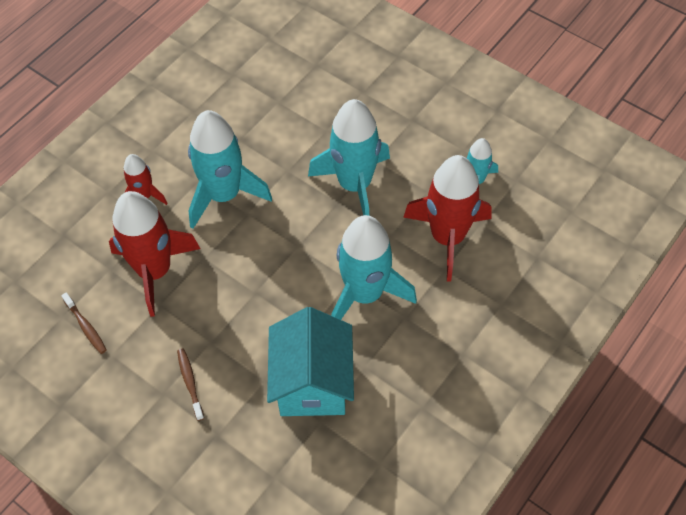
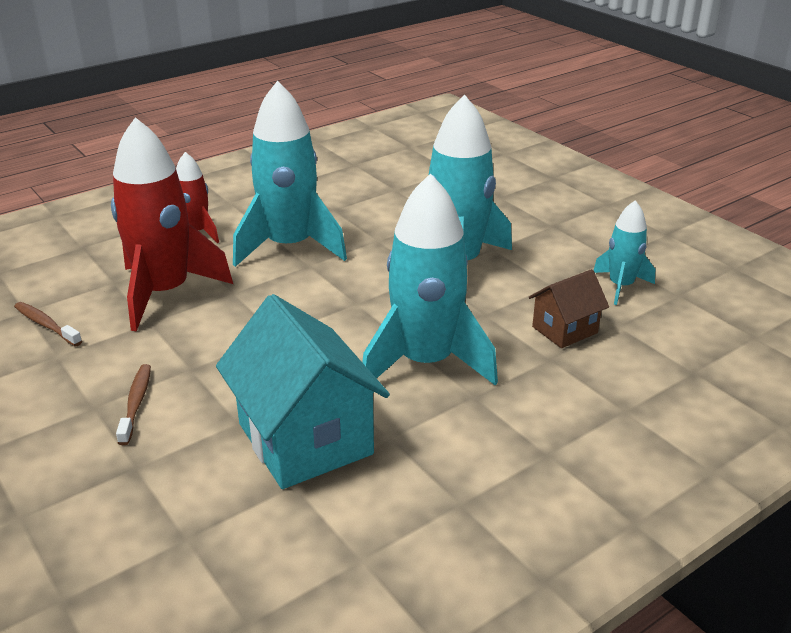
camera: 15 degrees right, 25 degrees down
brown toothbrush [61,292,107,354] -> brown toothbrush turned 150 degrees clockwise [14,302,82,346]
turquoise house [267,307,354,416] -> turquoise house turned 45 degrees counterclockwise [216,294,390,489]
red rocket [403,155,491,282] -> brown house [529,269,609,348]

